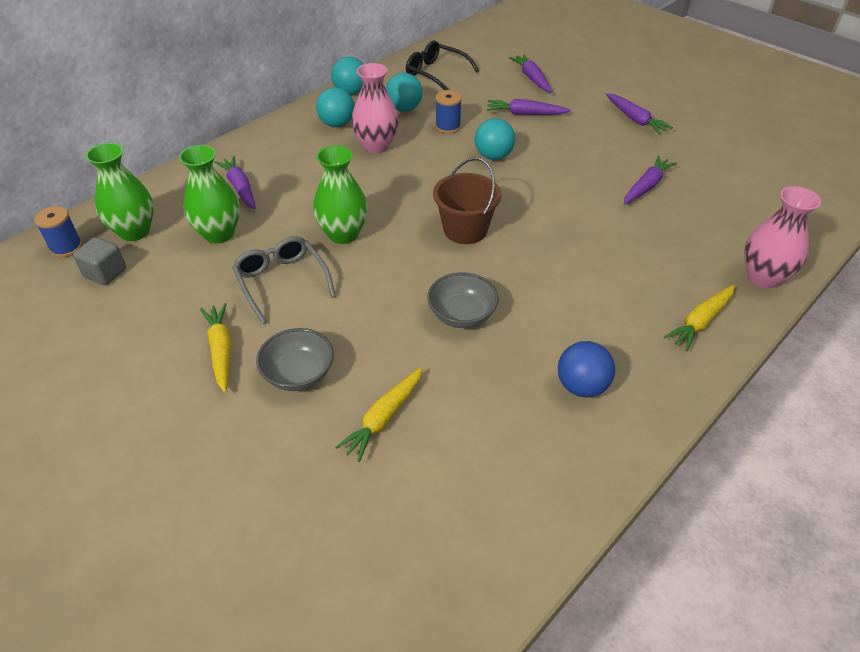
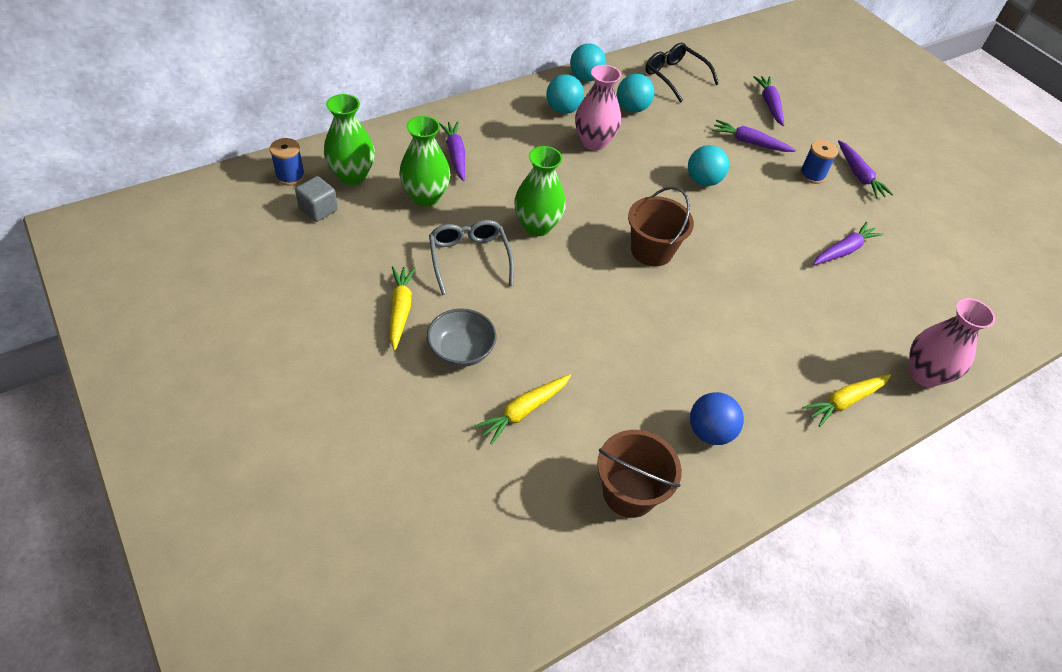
camera: 10 degrees right, 5 degrees up
grey bowl [427,272,499,328] -> none
blue spool [435,90,462,134] -> blue spool moved to [800,140,838,184]
none -> brown bucket [597,430,682,518]

